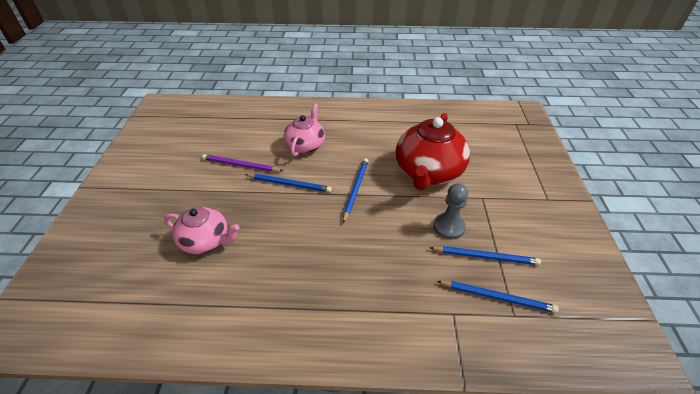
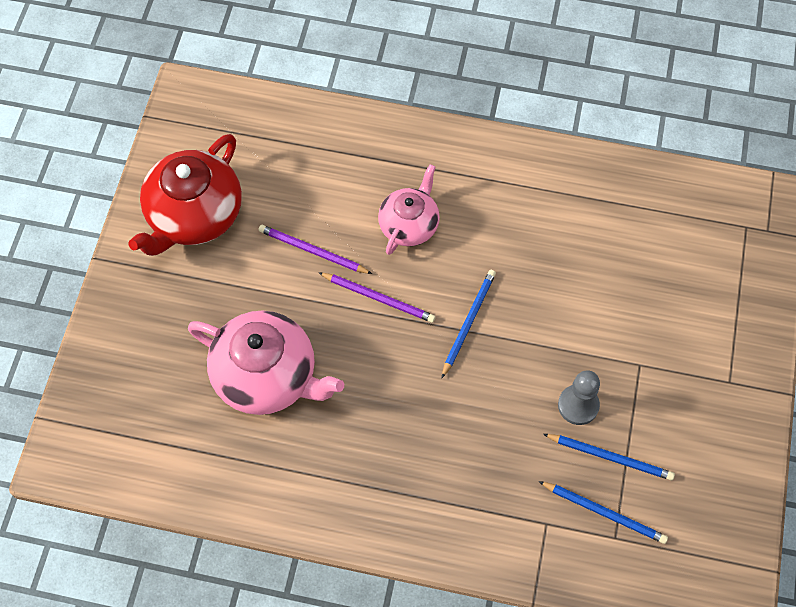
camera: 10 degrees right, 20 degrees up
pink teapot [164,207,239,254] -> pink teapot [188,310,344,415], size x1.63
blue pencil [245,174,332,192] -> purple pencil [318,272,436,323]
red teapot [396,113,470,190] -> red teapot moved to [128,134,242,256]

